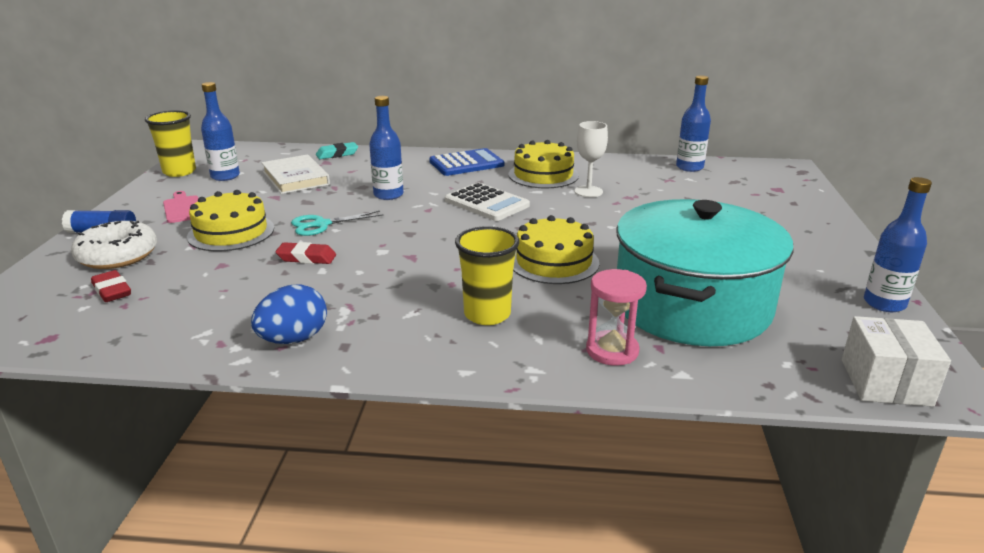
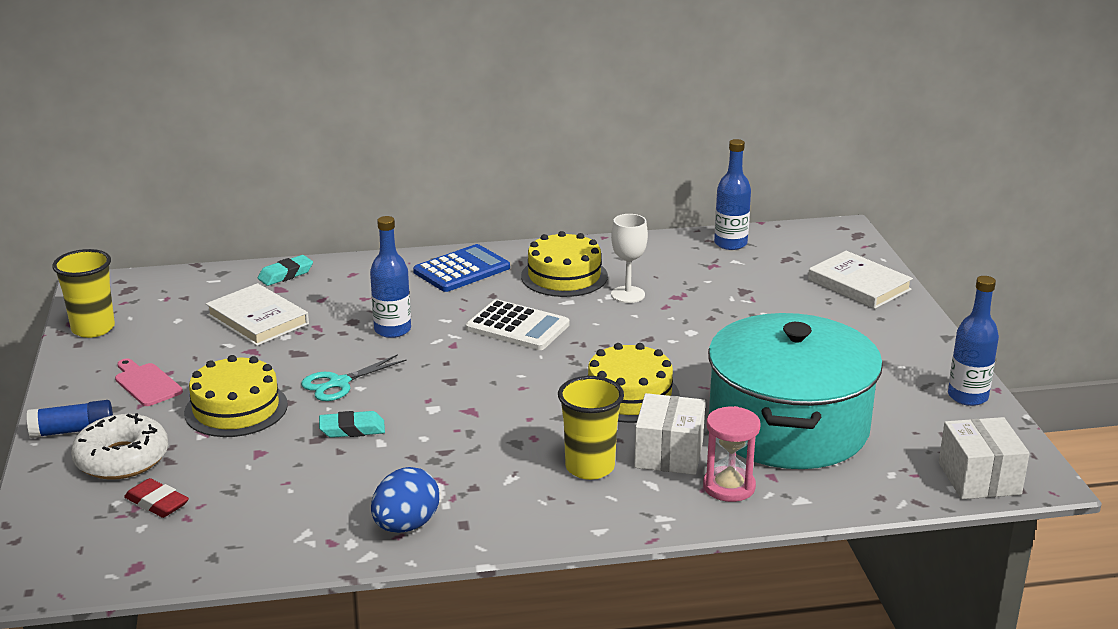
camera: 15 degrees left, 0 degrees up
blue bottle [201,82,240,181] -> none
red eraser [275,242,336,264] -> turquoise eraser [319,411,385,438]
none -> white box [634,393,705,475]
none -> white book [808,251,913,309]

